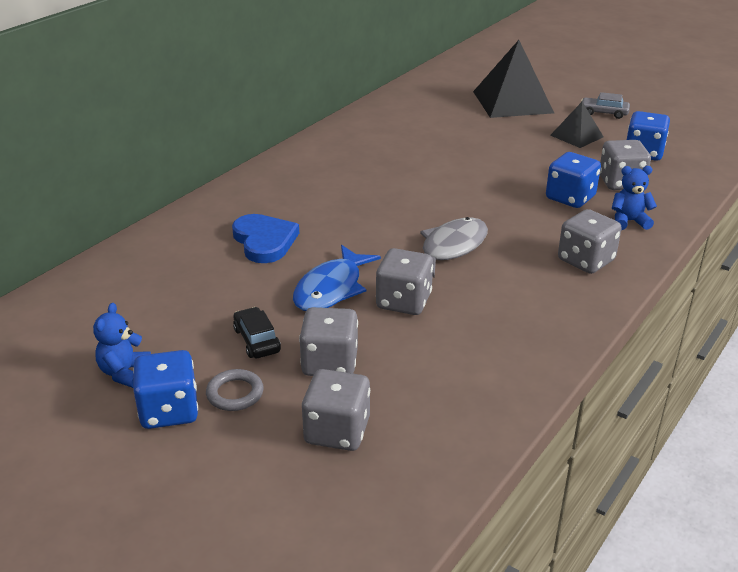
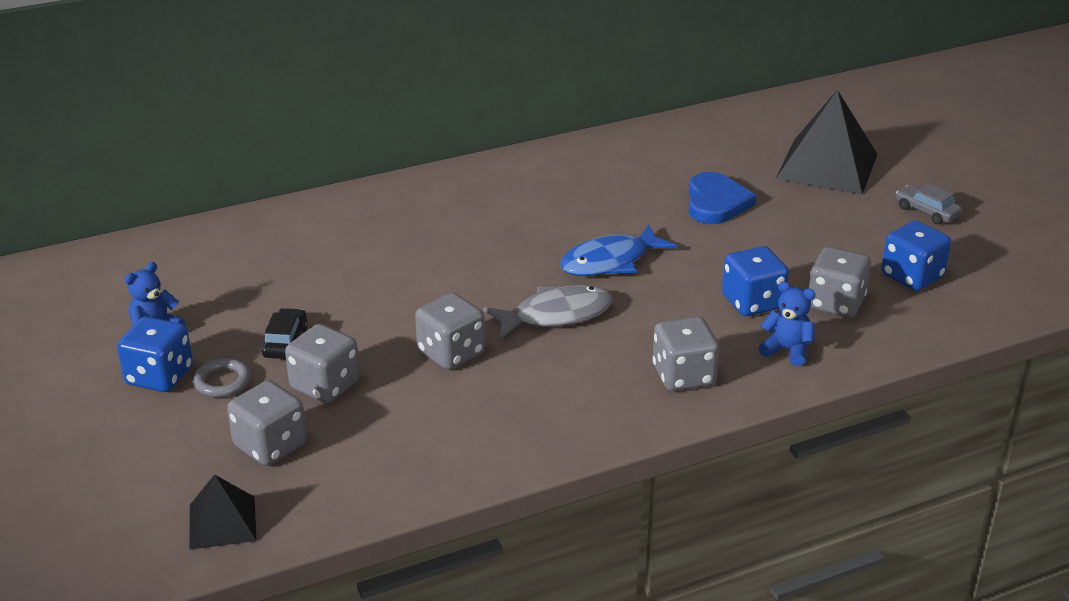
camera: 30 degrees right, 0 degrees up
blue heart [232,214,299,263] -> blue heart moved to [689,172,756,224]
blue fish [293,245,381,311] -> blue fish moved to [560,224,677,276]
black pyramid [550,102,604,148] -> black pyramid moved to [190,474,257,550]

